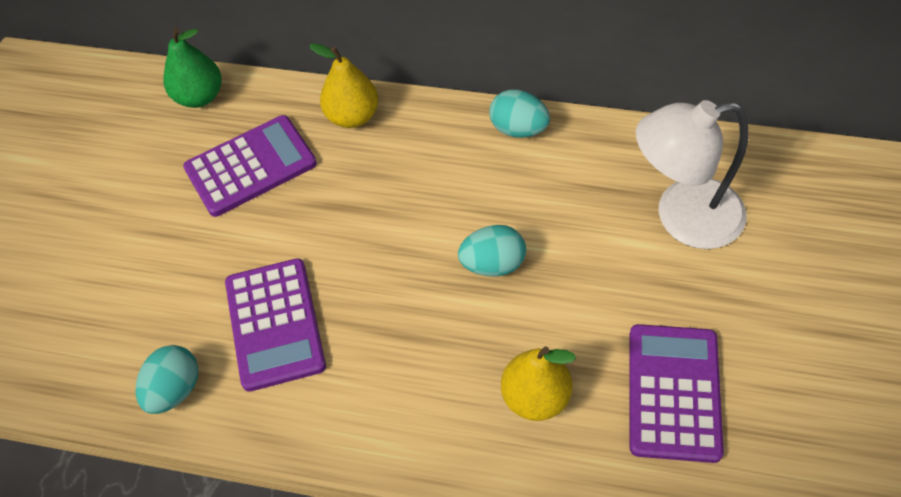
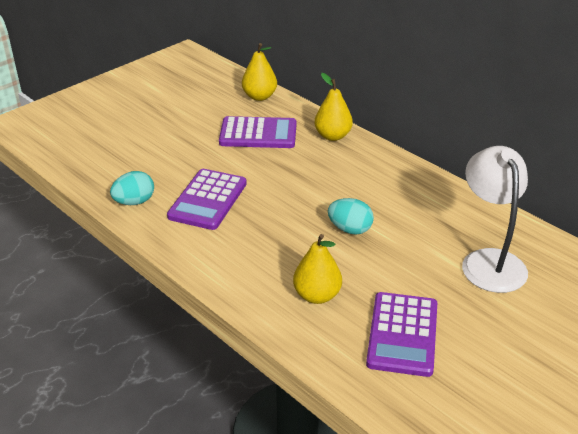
camera: 30 degrees right, 20 degrees down
green pear [163,28,222,108] -> yellow pear [242,43,277,101]
turquoise egg [489,90,550,138] -> none
purple calculator [629,324,724,463] -> purple calculator turned 150 degrees clockwise [366,292,437,377]
white lamp [636,100,749,249] -> white lamp turned 60 degrees clockwise [462,146,528,293]

